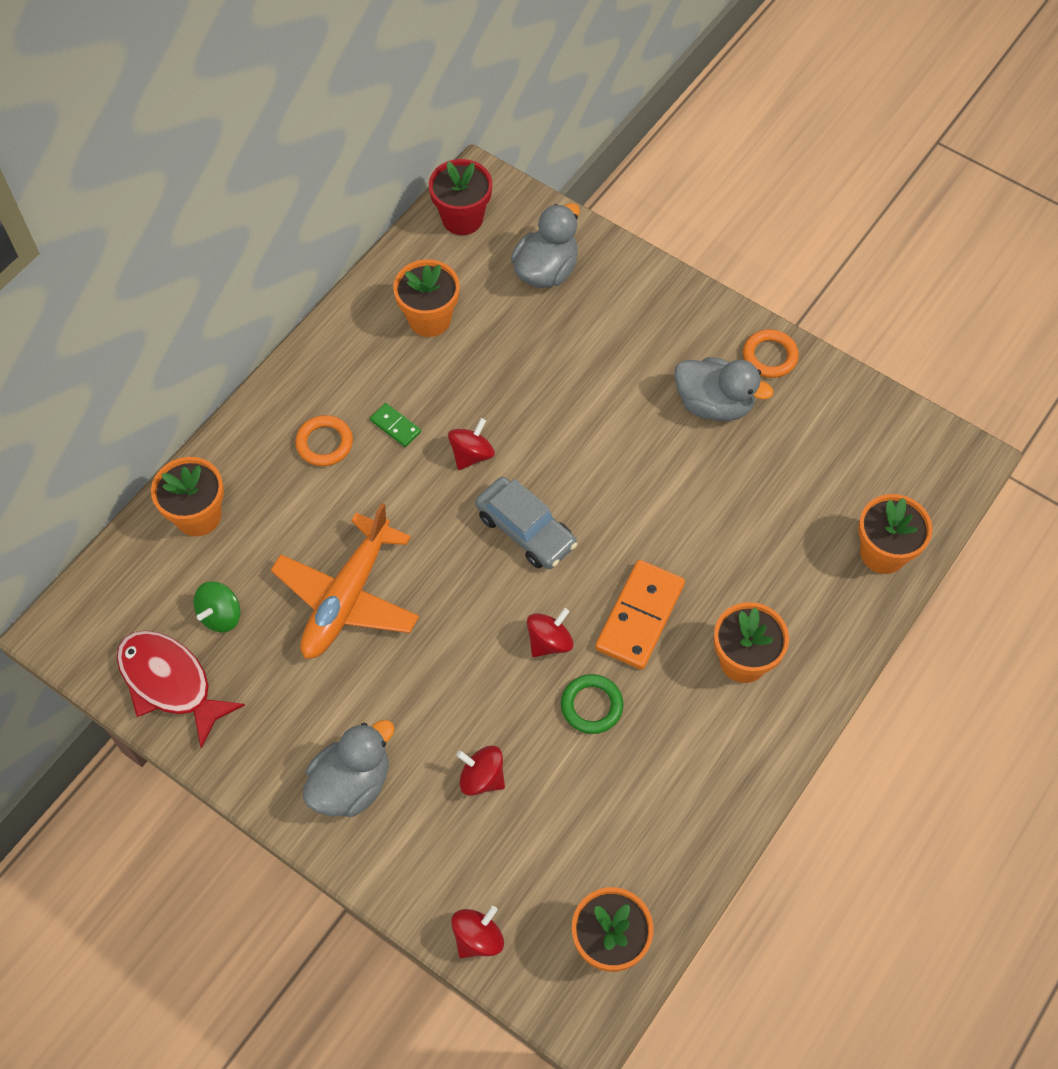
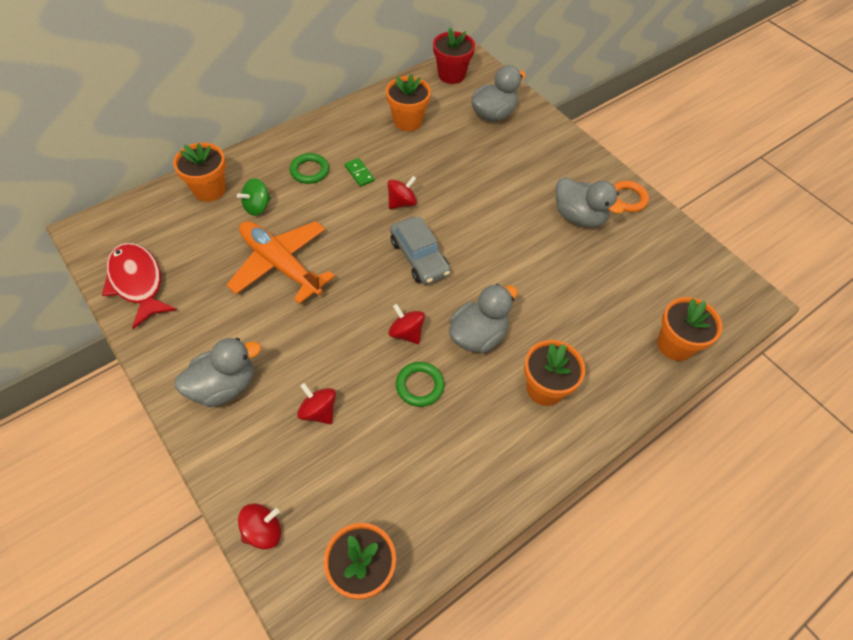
camera: 15 degrees right, 5 degrees down
green spinning top [193,582,241,633] -> green spinning top moved to [237,178,271,216]
orange plane [271,503,419,659] -> orange plane turned 90 degrees clockwise [227,221,335,304]
orange ring [295,415,353,466] -> green ring [290,153,329,184]
red spinning top [527,608,574,657] -> red spinning top turned 105 degrees counterclockwise [388,304,425,344]
orange domino [595,560,685,670] -> grey duck [449,284,518,353]

